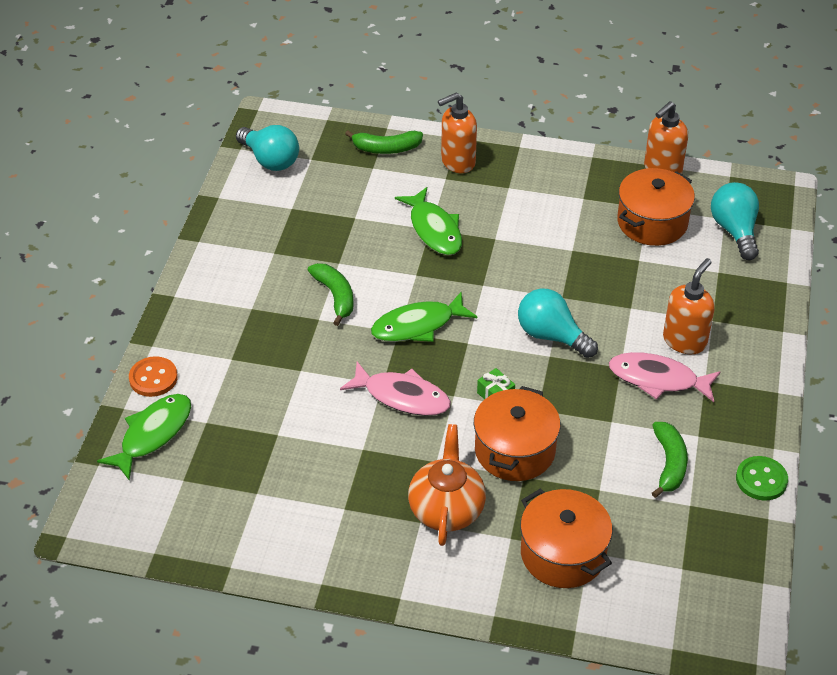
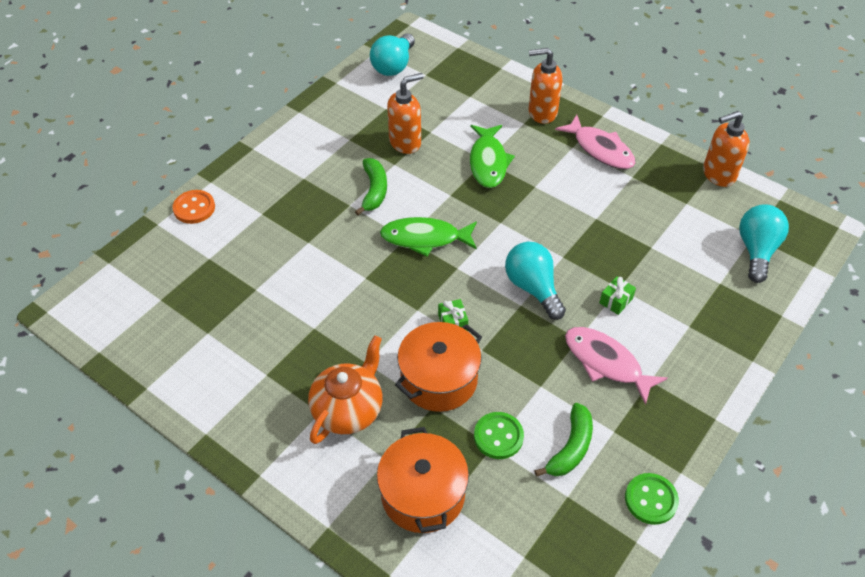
camera: 25 degrees right, 5 degrees up
green fish [97,394,191,481] -> none
turquoise light bulb [236,125,299,171] -> turquoise light bulb turned 45 degrees clockwise [370,33,415,76]
pink fish [340,362,451,416] -> pink fish moved to [555,115,635,169]
green banana [345,130,423,154] -> none
orange pot [617,168,695,246] -> none
orange soap dispenser [663,258,715,354] -> orange soap dispenser moved to [387,73,424,154]
none -> green button [474,412,524,459]
none -> green gift [599,276,636,315]

